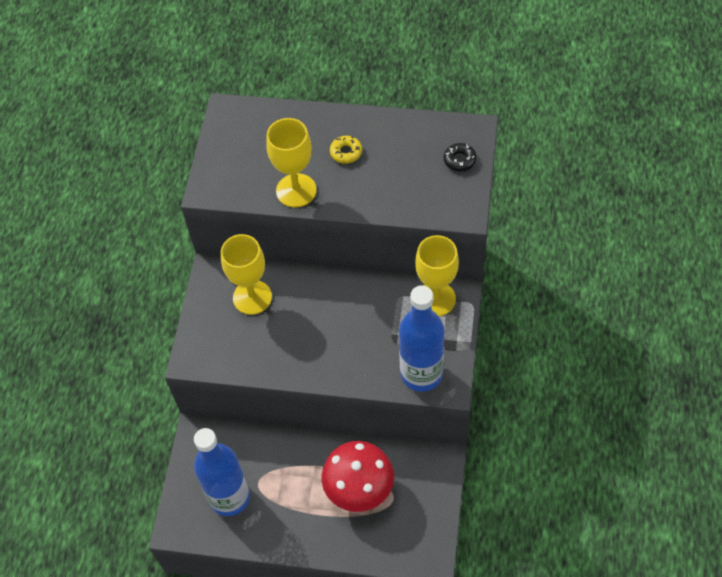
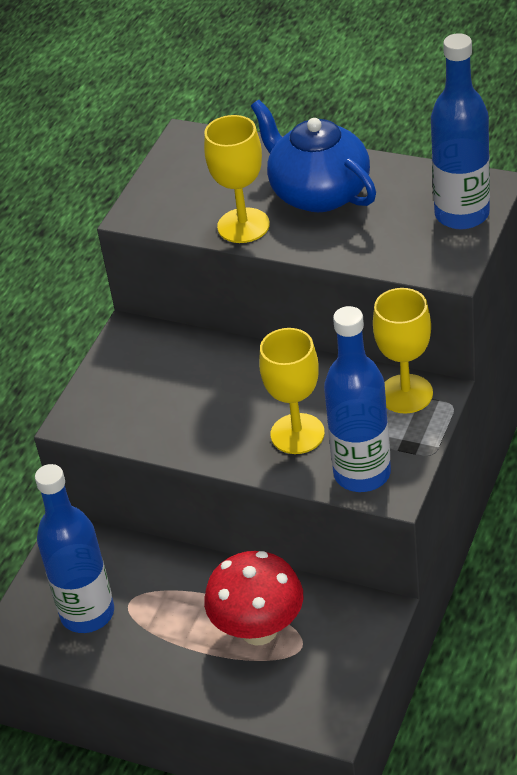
camera: 15 degrees right, 15 degrees down
yellow goblet [221,234,272,315] -> yellow goblet moved to [259,328,325,454]
yellow donut [330,136,362,164] -> blue teapot [251,100,376,212]
black donut [444,143,477,171] -> blue bottle [431,33,490,229]

